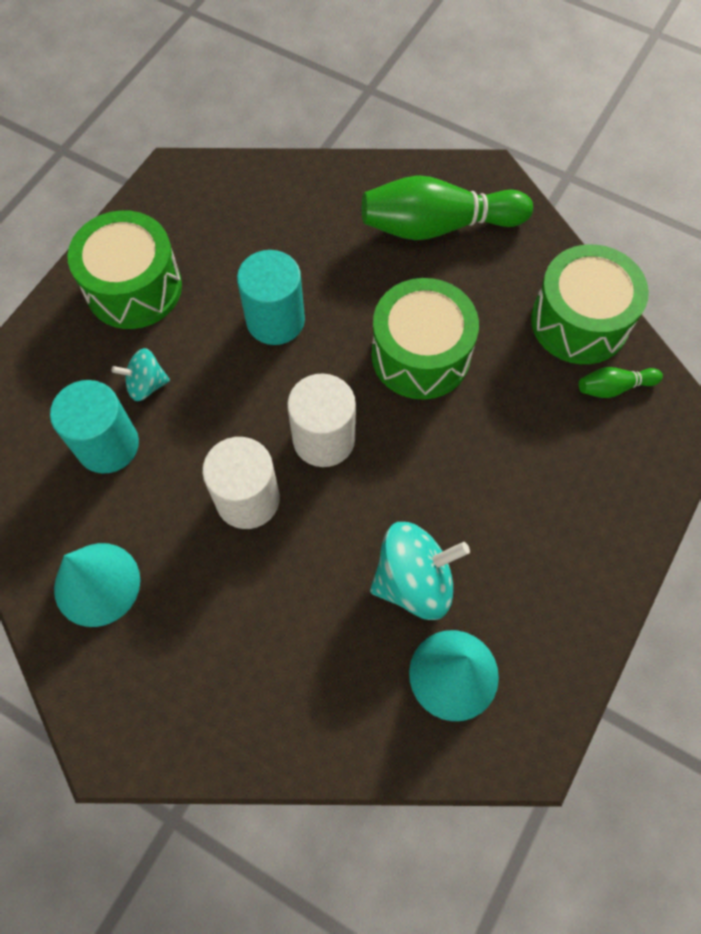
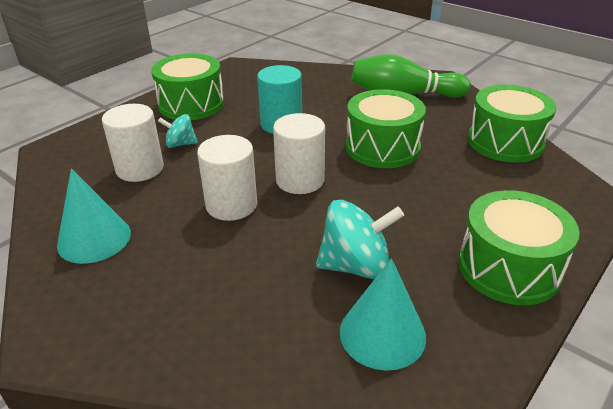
camera: 10 degrees right, 30 degrees down
turquoise cylinder [50,380,139,473] -> white cylinder [102,104,164,182]
green bowling pin [579,367,663,398] -> none
none -> green drum [459,190,580,305]

